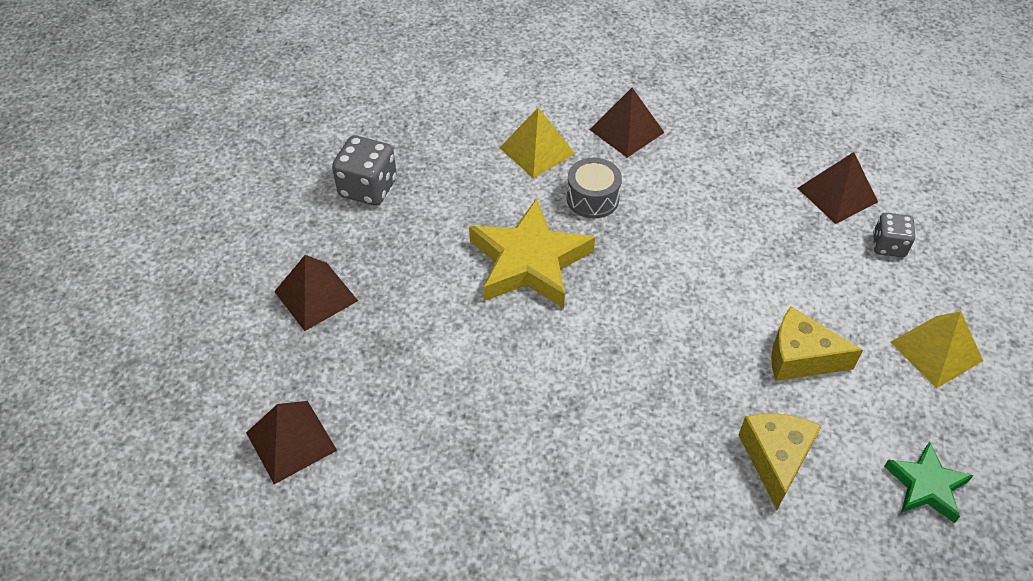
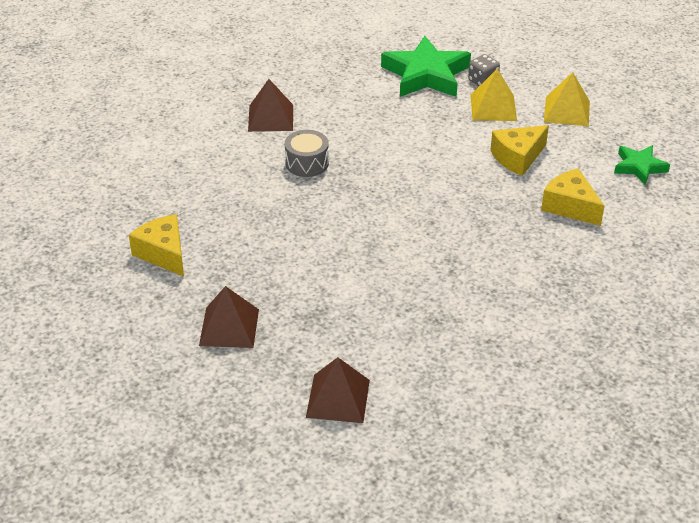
camera: 50 degrees left, 10 degrees down
grey dice [332,136,397,206] -> yellow cheese [129,214,184,276]
yellow star [469,198,595,308] -> none
yellow pyramid [500,107,575,178] -> yellow pyramid moved to [471,69,517,121]
brown pyramid [798,152,878,224] -> green star [381,36,471,97]

